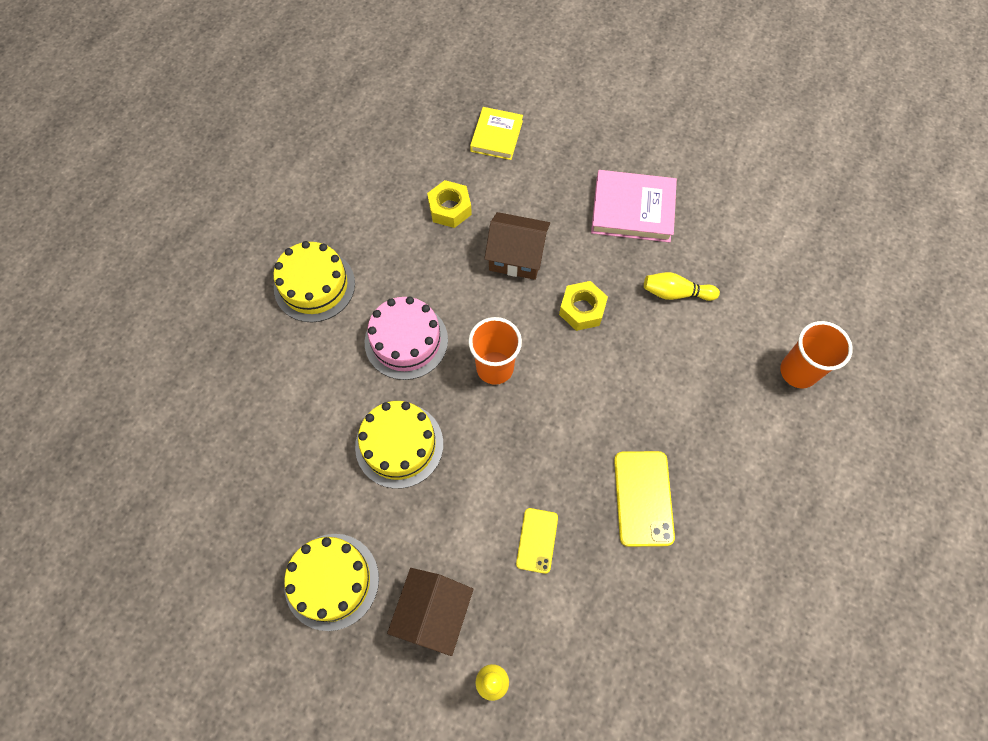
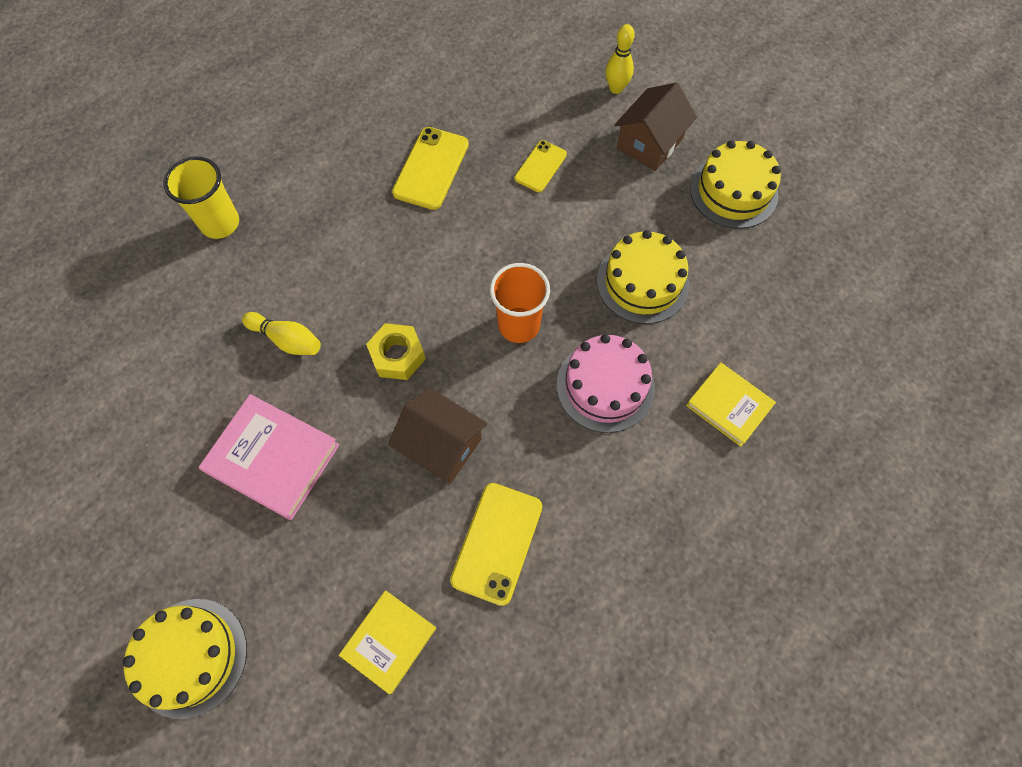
camera: 160 degrees left, 0 degrees up
yellow cake [273,241,355,322] -> yellow cake moved to [123,599,247,719]
yellow nut [427,180,472,228] -> yellow phone [450,483,542,606]
orange cup [780,321,853,388] -> yellow cup [163,156,239,239]
none -> yellow book [686,363,776,447]

